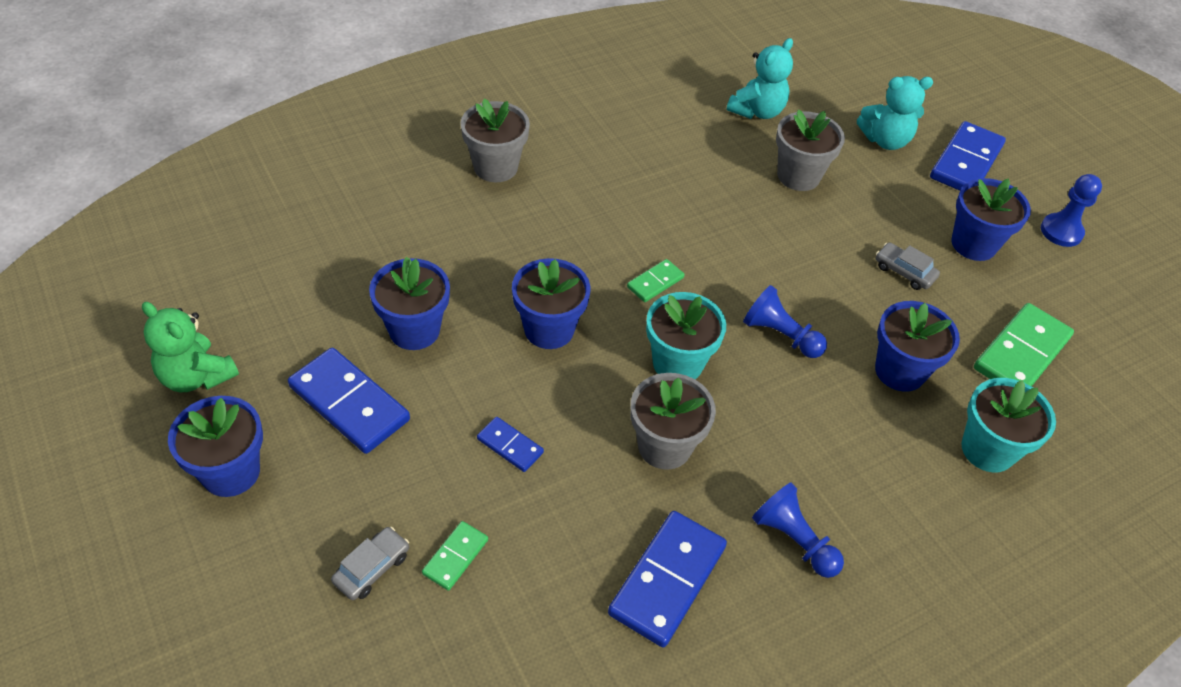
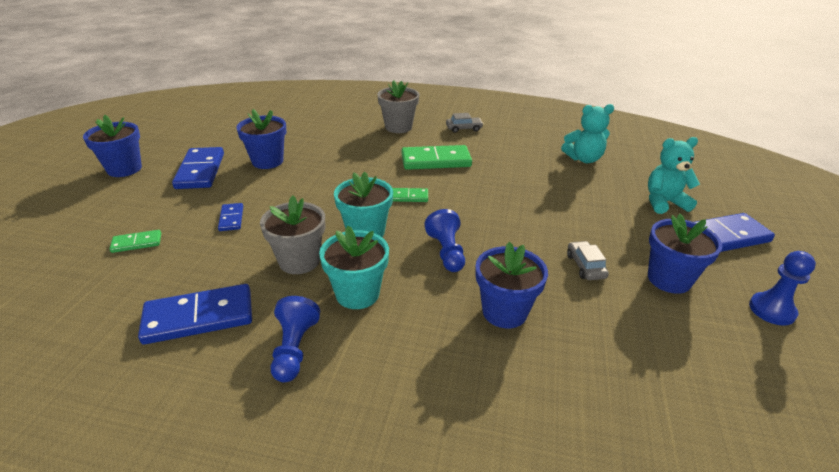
camera: 45 degrees right, 15 degrees down
green teddy bear [142,302,239,392] -> none
grey car [331,527,409,600] -> grey car moved to [446,113,484,133]
blue flower pot [512,258,591,349] -> none
grey flower pot [776,110,845,191] -> none
turquoise teddy bear [857,76,933,150] -> turquoise teddy bear turned 135 degrees clockwise [648,137,700,214]
turquoise flower pot [961,378,1056,472] -> turquoise flower pot moved to [319,226,389,309]
green domino [974,303,1074,386] -> green domino moved to [401,145,472,170]

